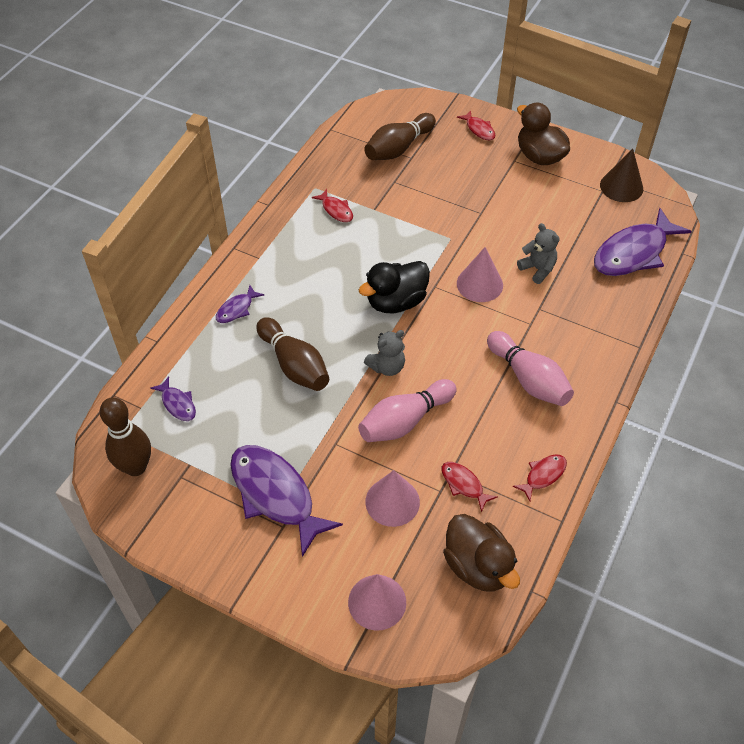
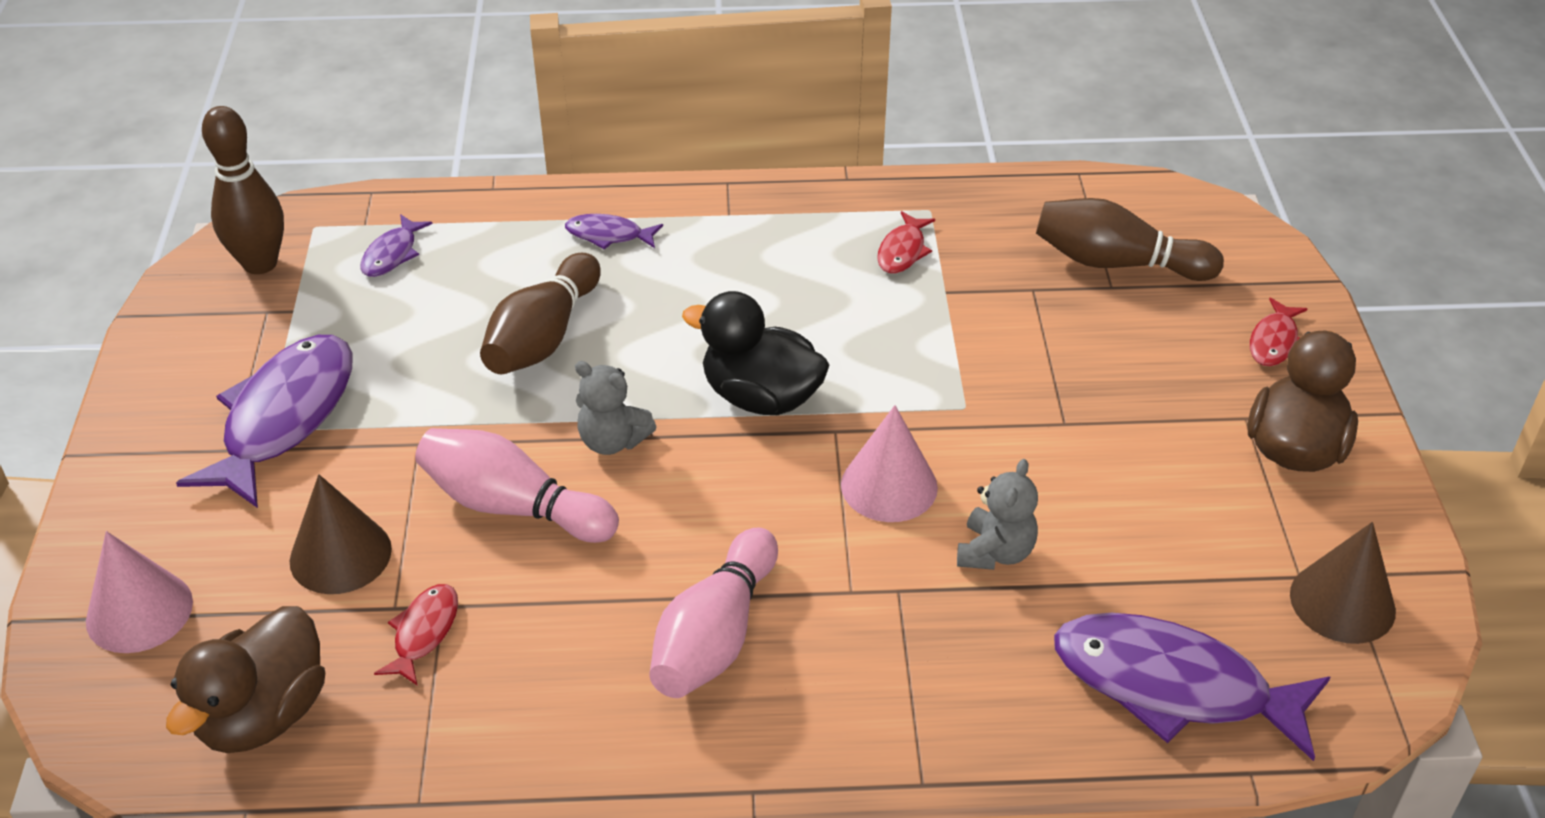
camera: 60 degrees right, 10 degrees down
pink cone [365,470,420,527] -> brown cone [290,474,392,594]
red fish [513,455,567,501] -> none

